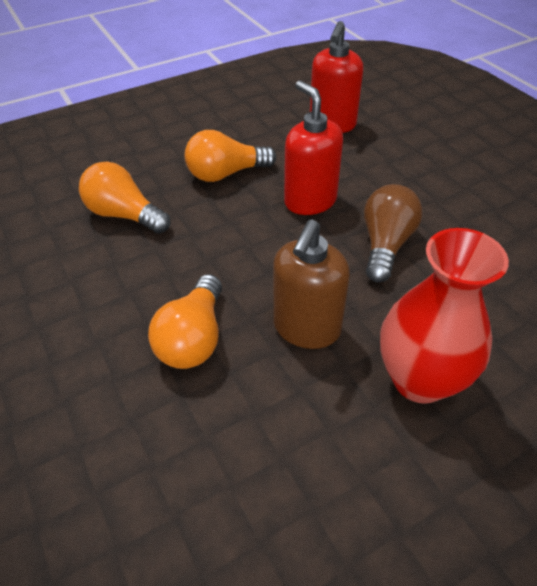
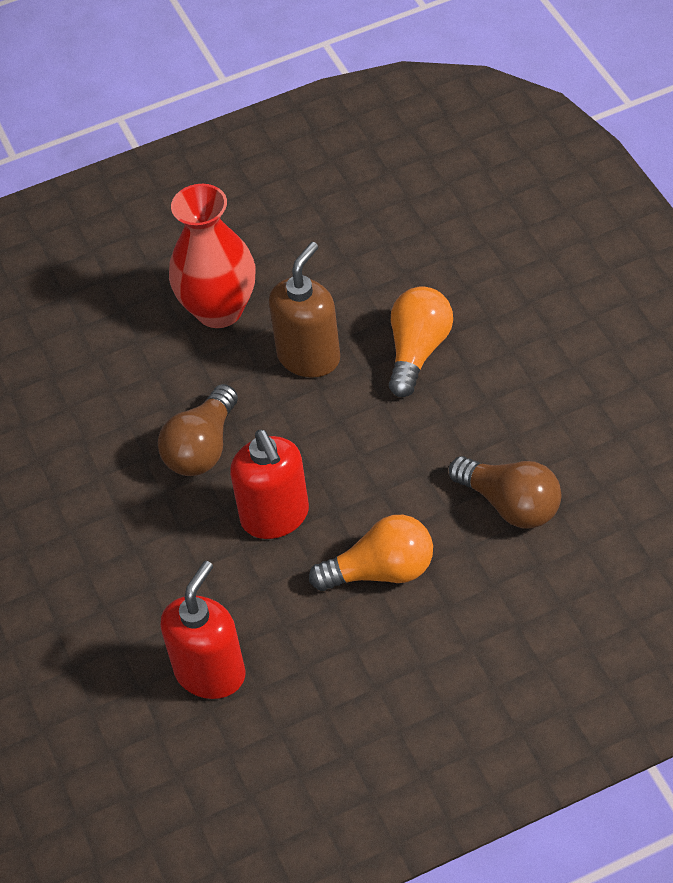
camera: 170 degrees left, 5 degrees up
orange light bulb [79,162,170,234] -> brown light bulb [449,456,561,528]

